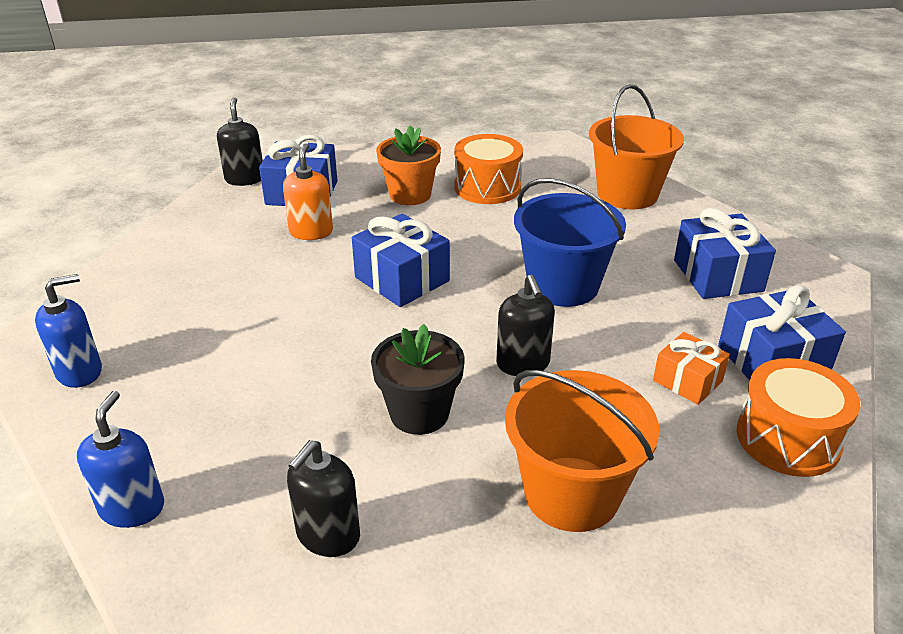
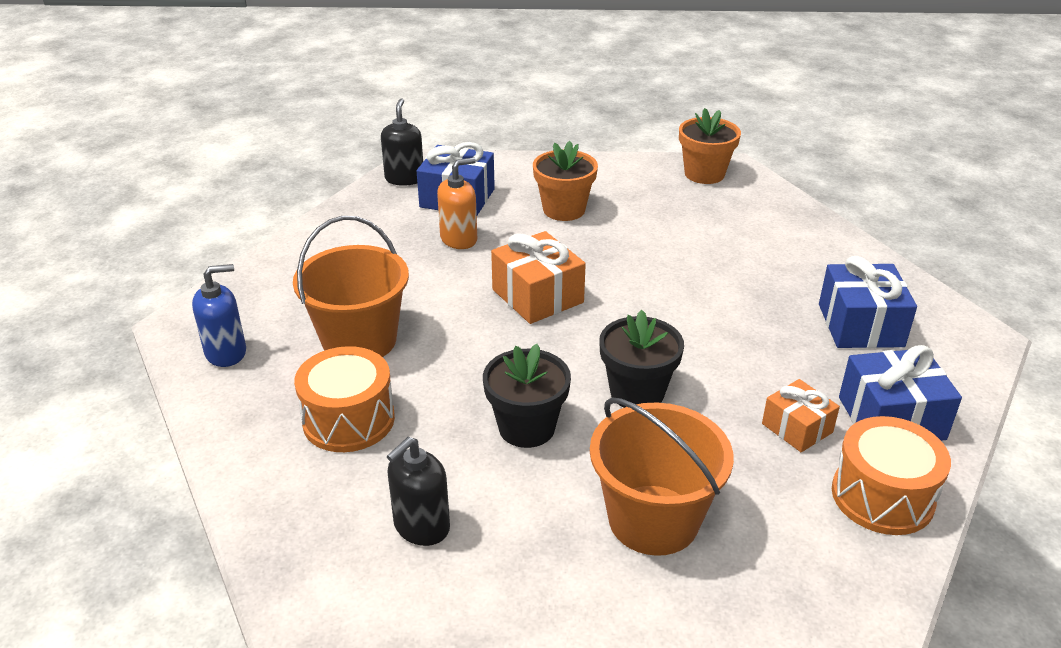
camera: 10 degrees right, 0 degrees up
blue soap dispenser [77,391,164,528] -> none
orange soap dispenser [283,143,333,240] -> orange soap dispenser turned 45 degrees clockwise [437,157,477,249]
blue gift [352,213,450,307] -> orange gift [491,231,586,324]
orange drum [454,134,523,204] -> orange drum moved to [294,346,395,452]
black soap dispenser [496,275,555,376] -> black flower pot [599,310,684,408]
blue bucket [514,178,626,307] -> none
orange bucket [589,84,684,209] -> orange bucket moved to [293,216,409,357]
none -> orange flower pot [679,108,741,184]

